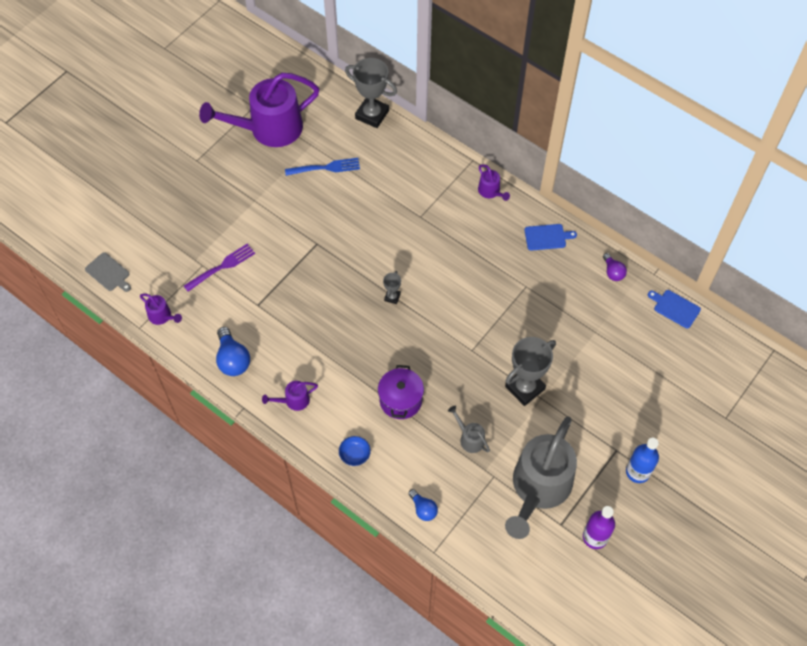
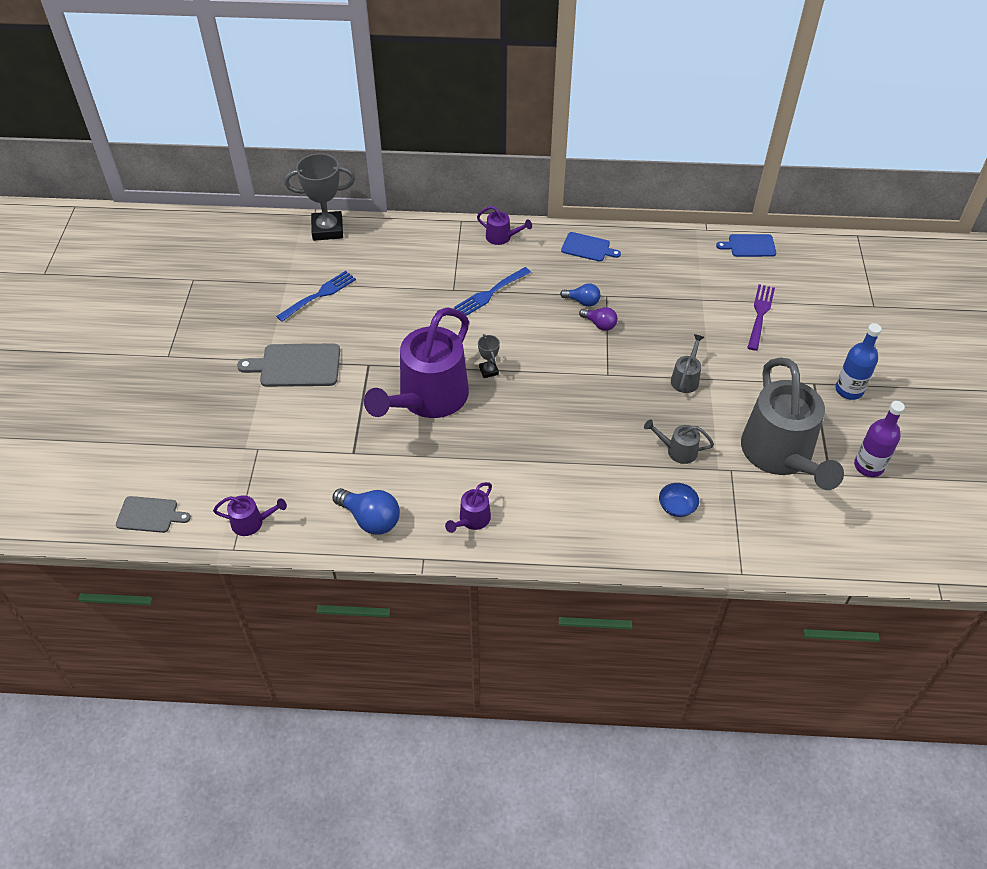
camera: 35 degrees left, 10 degrees down
purple fork [184,244,255,292] -> purple fork moved to [747,284,775,351]
purple watering can [199,73,319,147] -> purple watering can moved to [364,308,469,418]
blue bowl [339,436,371,466] -> blue bowl moved to [659,483,699,517]
purple pot [378,365,424,419] -> none
blue light bulb [408,489,438,521] -> blue light bulb moved to [560,283,601,307]
grey trophy [505,337,556,406] -> grey watering can [671,334,704,393]
blue cutting board [525,224,577,251] -> blue cutting board turned 60 degrees clockwise [561,232,621,262]
purple light bulb [603,253,627,281] -> purple light bulb moved to [579,307,618,331]
none -> grey cutting board [237,343,340,387]
none -> blue fork [454,267,531,316]

